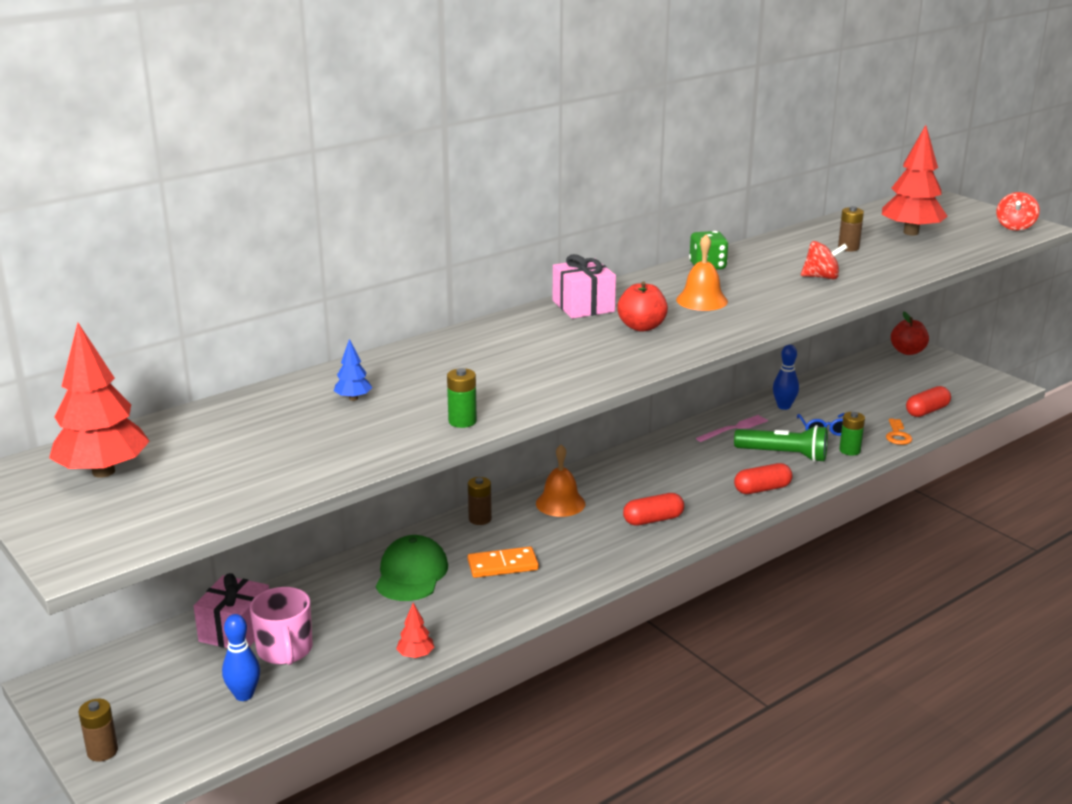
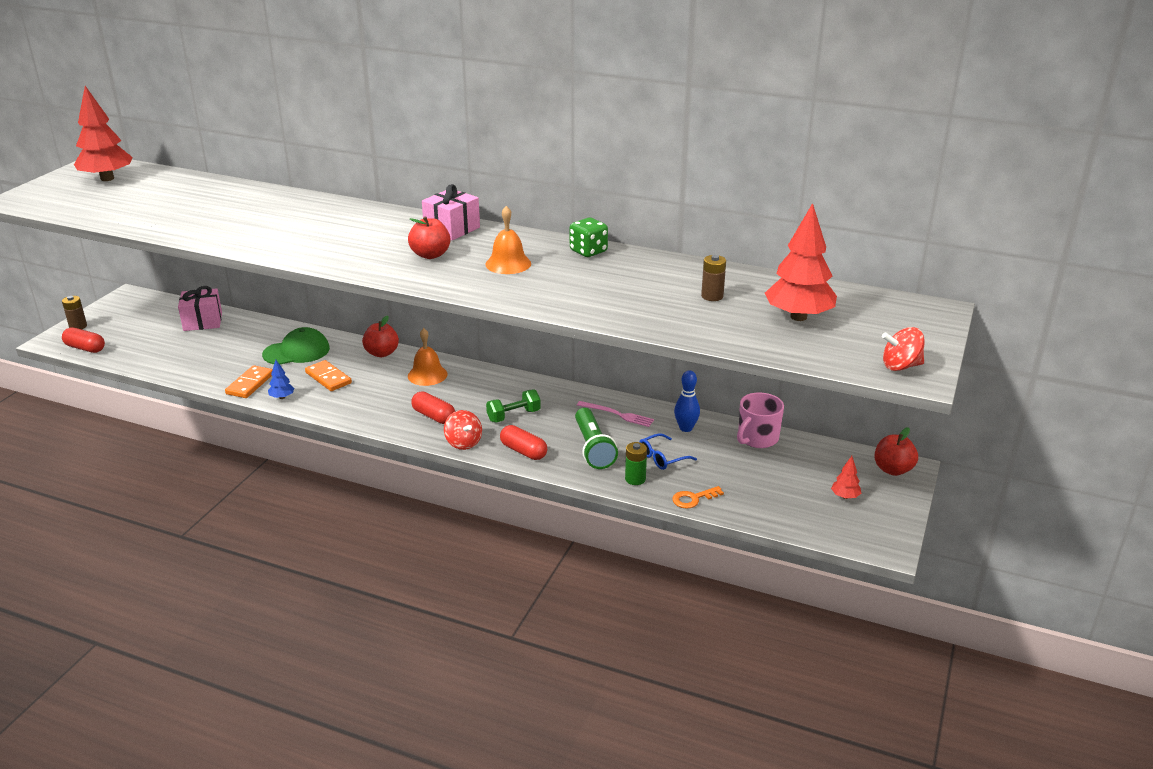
camera: 60 degrees right, 5 degrees up
blue bowling pin [222,614,260,701] -> none
pink mug [250,587,313,665] -> pink mug moved to [737,393,784,448]
blue tree [334,339,372,401] -> blue tree moved to [268,360,294,399]
red tree [396,603,434,658] -> red tree moved to [831,456,862,499]
green battery [447,368,477,428] -> none
brown battery [468,477,492,525] -> red apple [362,315,399,357]
red spinning top [801,241,848,279] -> red spinning top moved to [444,410,482,450]
red capsule [906,386,951,417] -> red capsule moved to [62,328,105,353]
none -> orange domino [225,365,273,398]
none -> green dumbbell [486,390,541,422]

